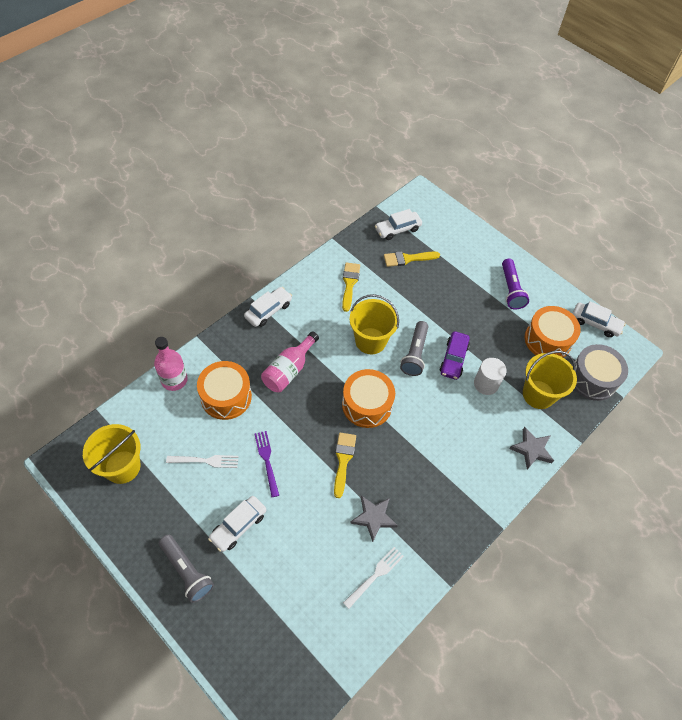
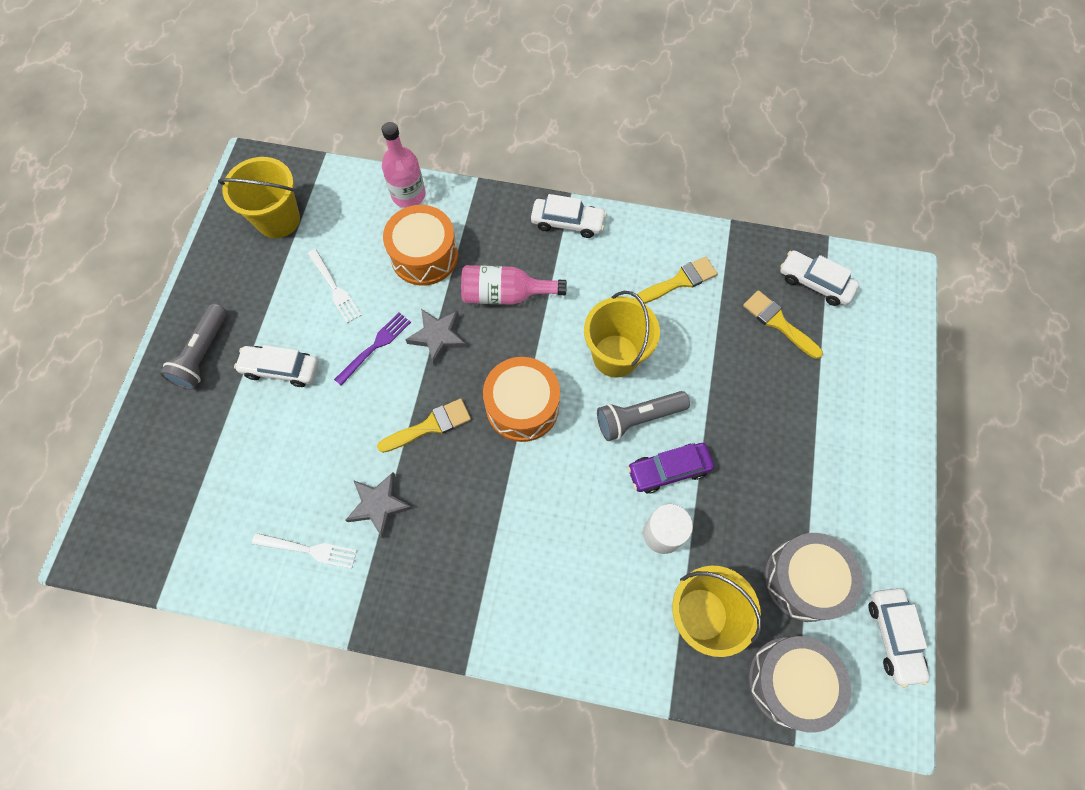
camera: 60 degrees right, 10 degrees up
purple flashlight [502,259,529,310] -> none
grey star [509,427,554,470] -> grey star moved to [405,309,467,365]
orange drum [525,306,581,358] -> grey drum [763,533,863,622]

